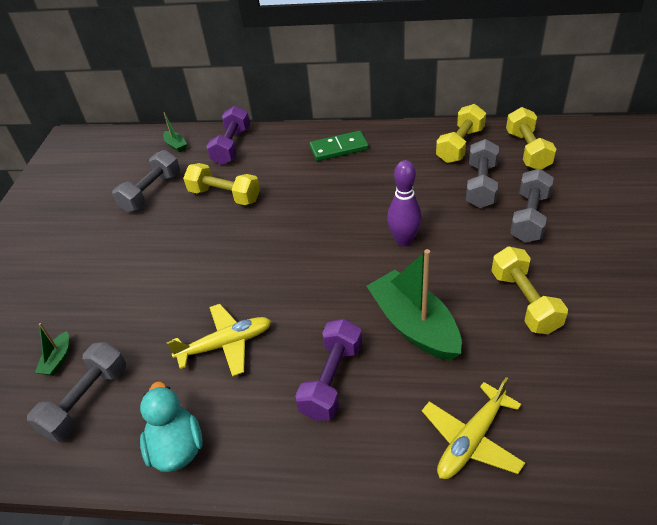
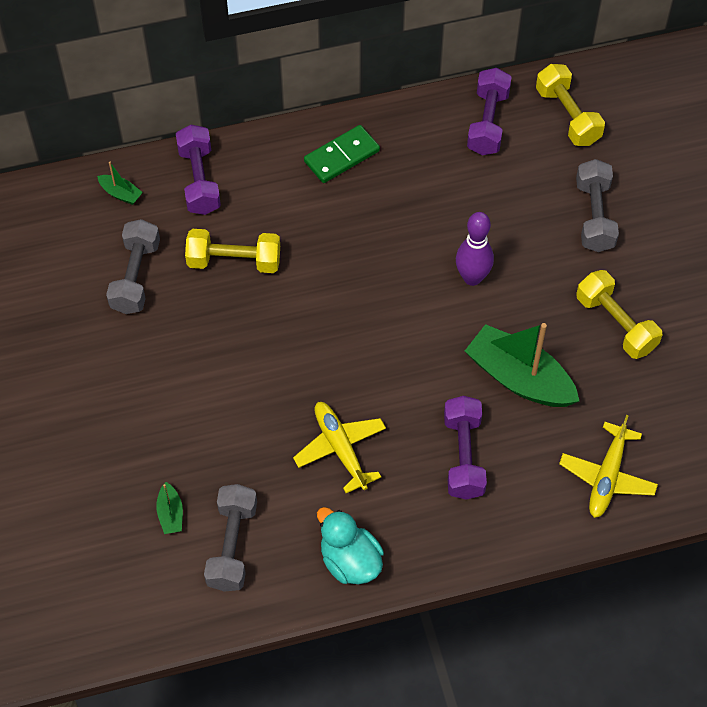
camera: 25 degrees left, 15 degrees up
yellow plane [166,304,271,377] -> yellow plane turned 75 degrees counterclockwise [293,402,386,493]
yellow dumbbell [436,104,486,163] -> purple dumbbell [467,68,512,155]
grey dumbbell [466,139,499,208] -> none

